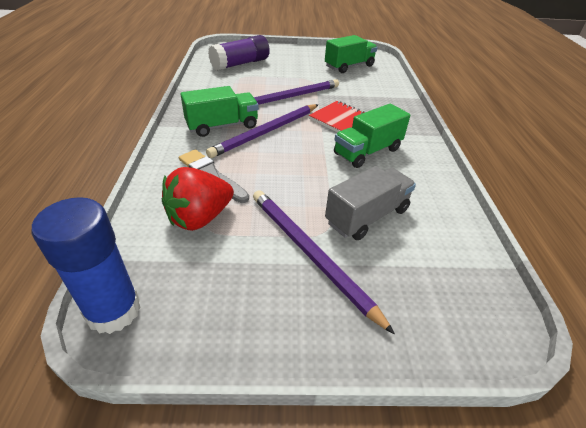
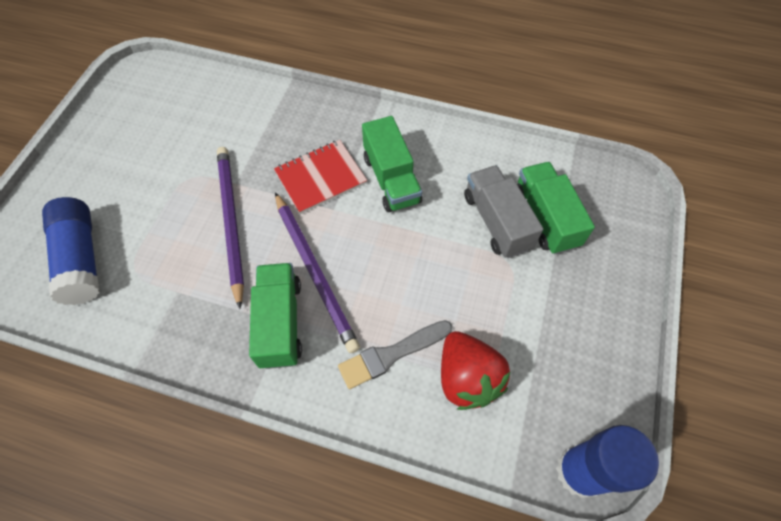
camera: 70 degrees left, 20 degrees up
purple glue stick [208,35,270,71] -> blue glue stick [42,197,100,305]
purple pencil [253,190,395,335] -> none
green truck [325,35,378,73] -> green truck moved to [517,162,595,254]

